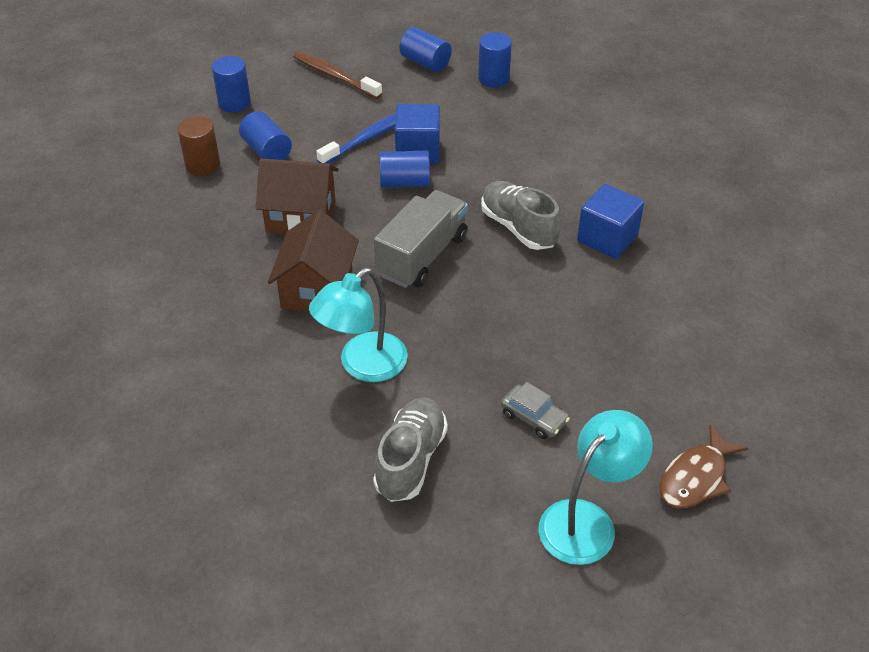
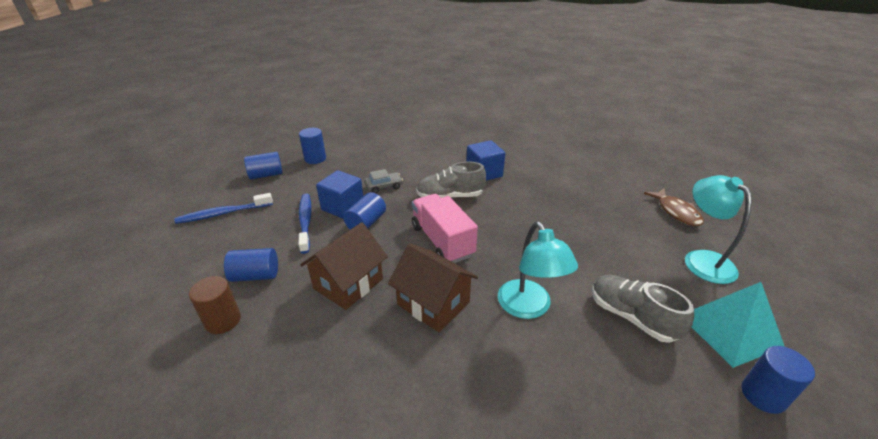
camera: 60 degrees left, 10 degrees down
blue cylinder [212,56,251,112] -> blue cylinder moved to [741,346,815,414]
brown toothbrush [293,51,382,99] -> blue toothbrush [174,193,273,224]
grey truck [374,190,468,288] -> pink truck [412,194,478,263]
grey car [501,382,570,439] -> grey car moved to [364,169,403,193]
none -> turquoise pyramid [692,282,785,368]

